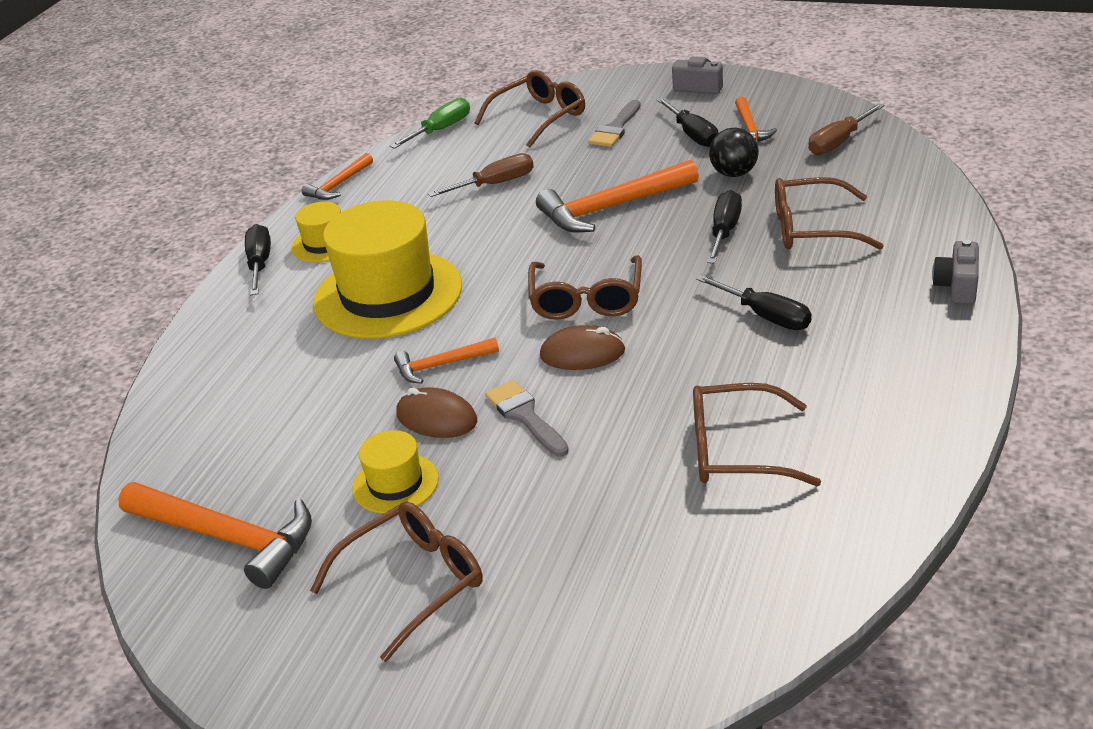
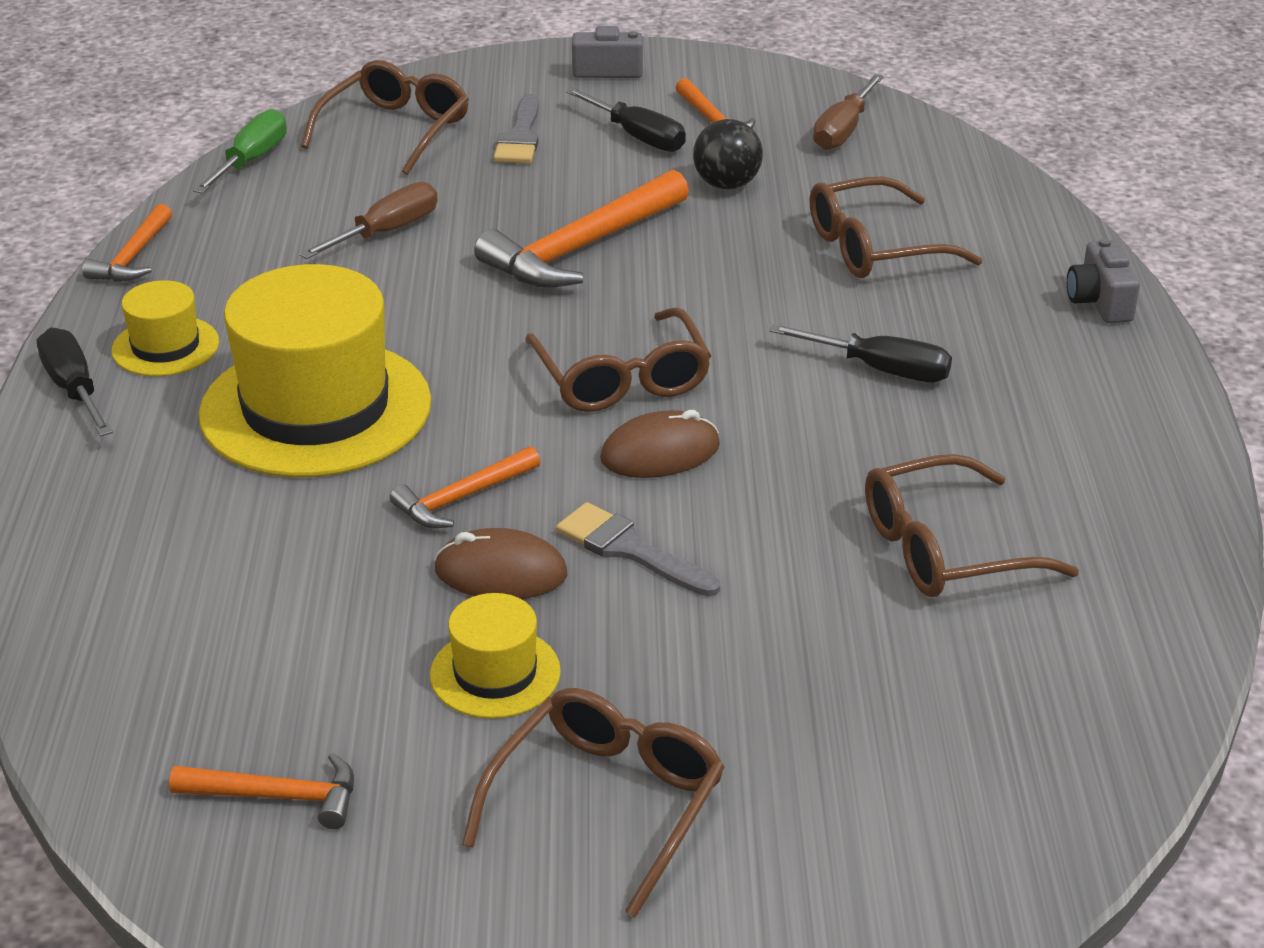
camera: 25 degrees left, 0 degrees up
orange hammer [118,482,312,589] -> orange hammer [169,753,354,829], size x0.55
black screwdriver [707,190,742,264] -> none

